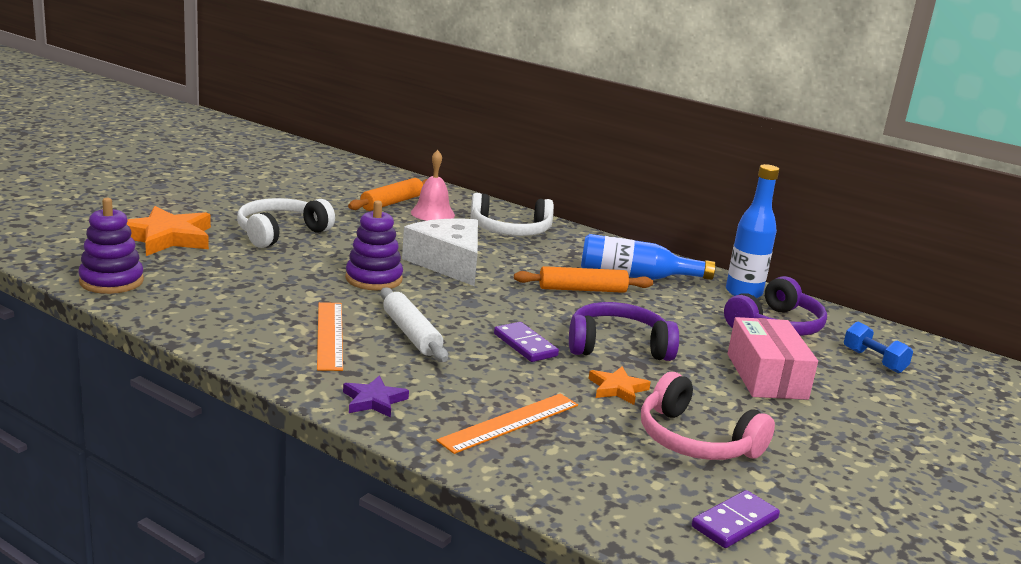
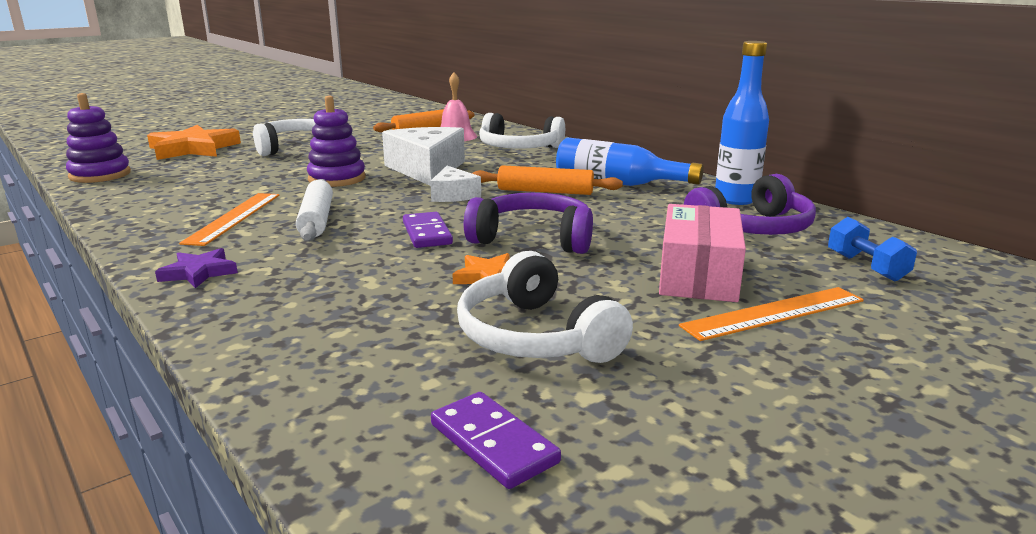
camera: 20 degrees right, 0 degrees up
orange ruler [436,393,578,454] -> orange ruler moved to [679,287,864,341]
pink headphones [641,372,775,460] -> white headphones [457,251,633,363]
purple domino [692,490,780,548] -> purple domino turned 75 degrees clockwise [431,392,561,489]
none -> white cheese [430,166,481,202]

